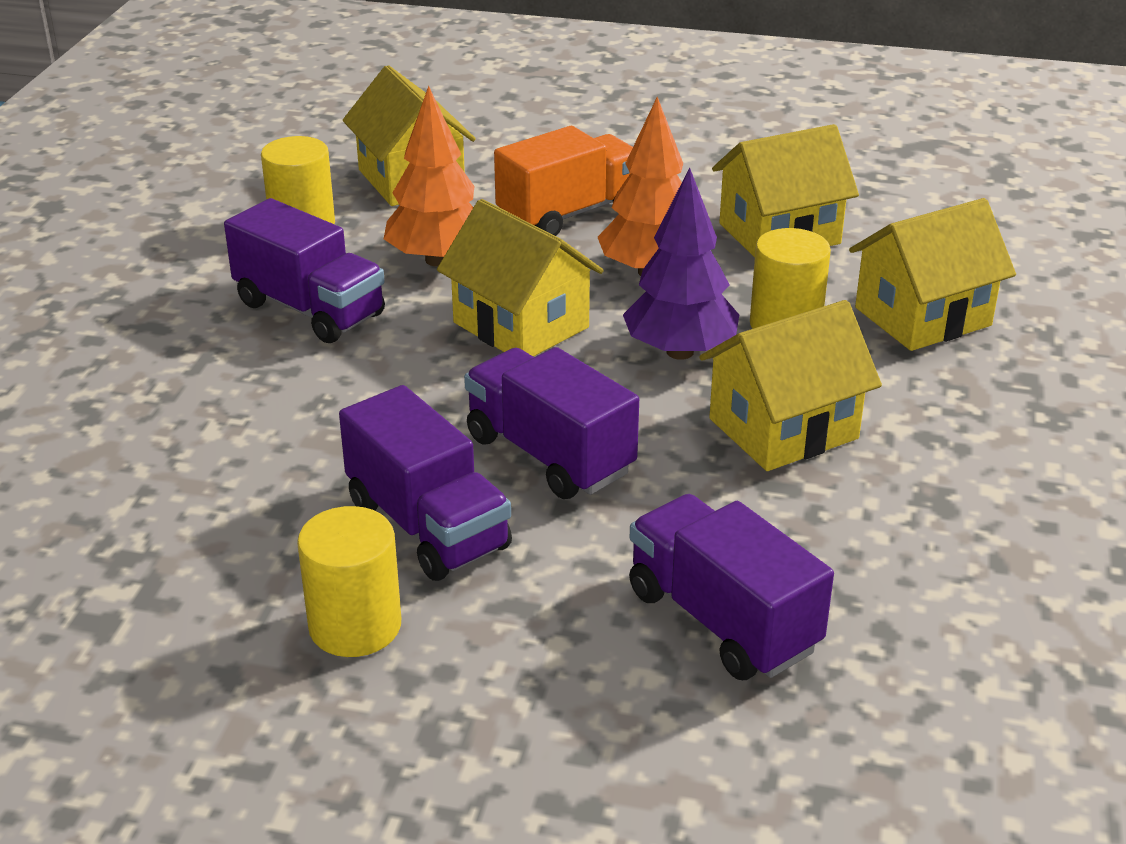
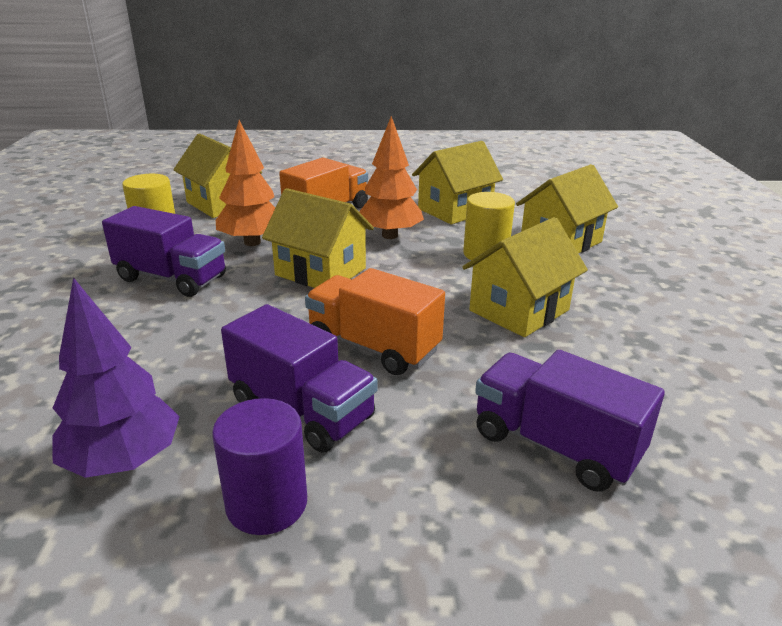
camera: 15 degrees left, 5 degrees down
yellow cylinder [297,506,401,657] -> purple cylinder [212,398,307,535]
purple truck [464,347,639,499] -> orange truck [305,268,445,375]
purple tree [623,167,739,360] -> purple tree moved to [52,277,180,478]

